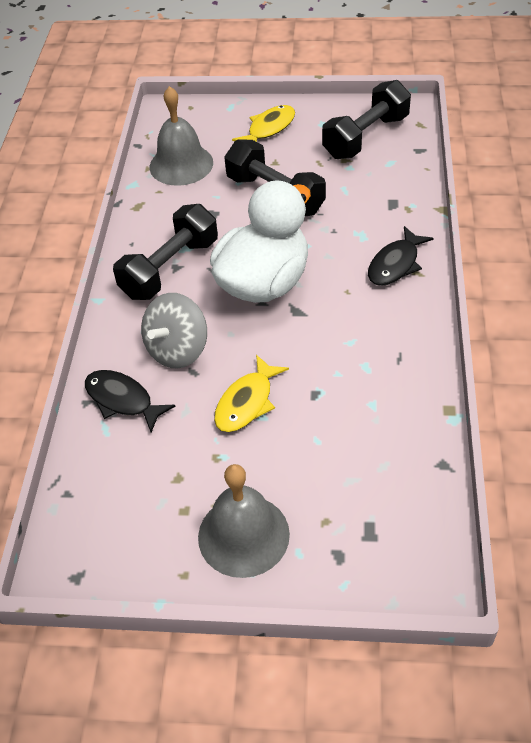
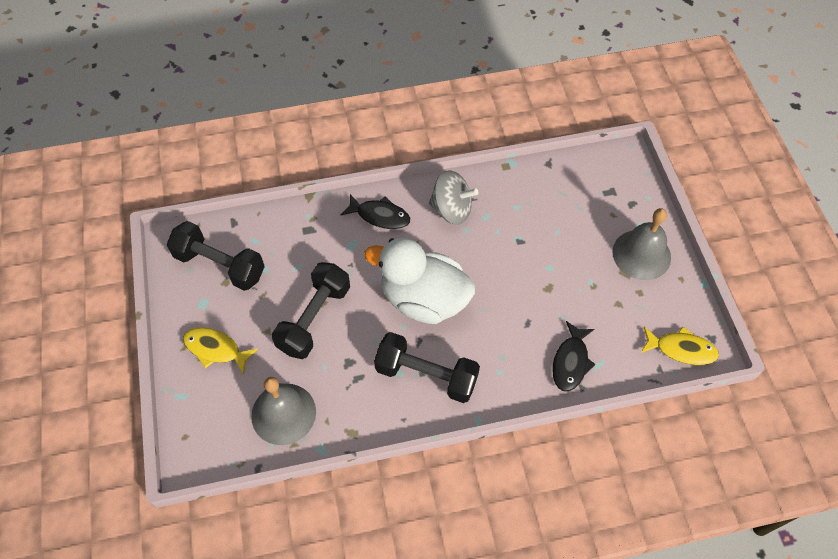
camera: 110 degrees left, 10 degrees up
grey spinning top [141,293,207,369] -> grey spinning top moved to [429,170,479,225]
yellow fish [214,355,289,432] -> yellow fish moved to [641,326,719,365]

